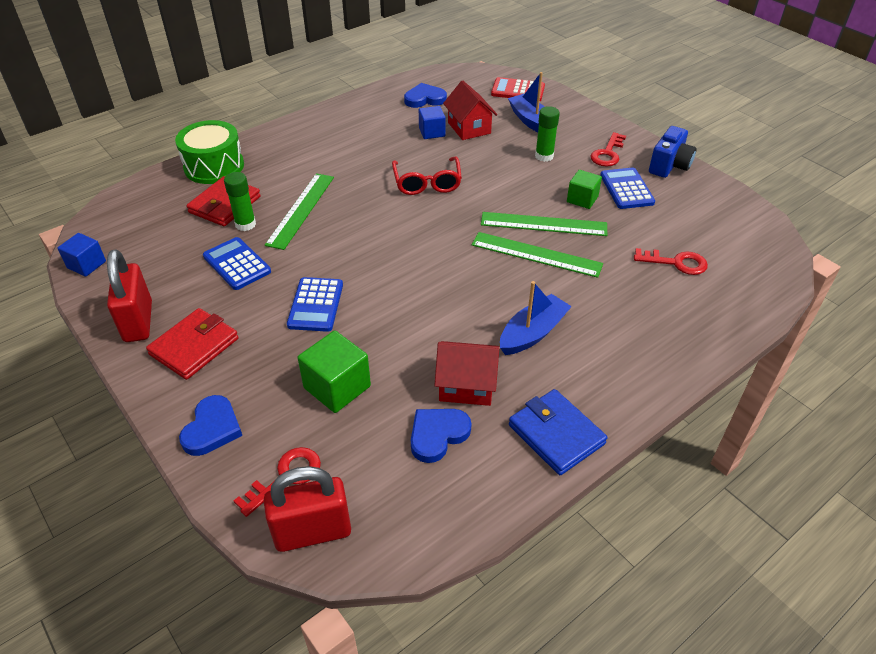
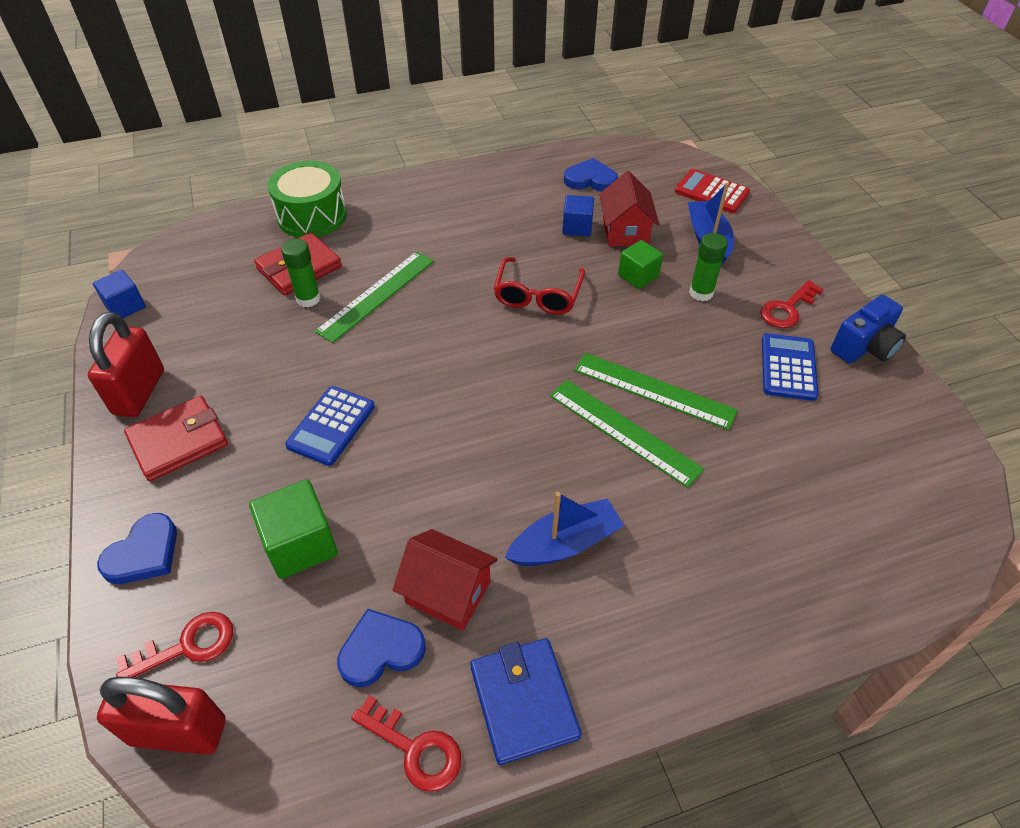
camera: 20 degrees right, 5 degrees up
blue calculator [203,237,271,290] -> none
green cube [567,170,602,209] -> green cube moved to [618,240,663,289]
red key [634,248,708,275] -> red key moved to [351,695,461,792]

